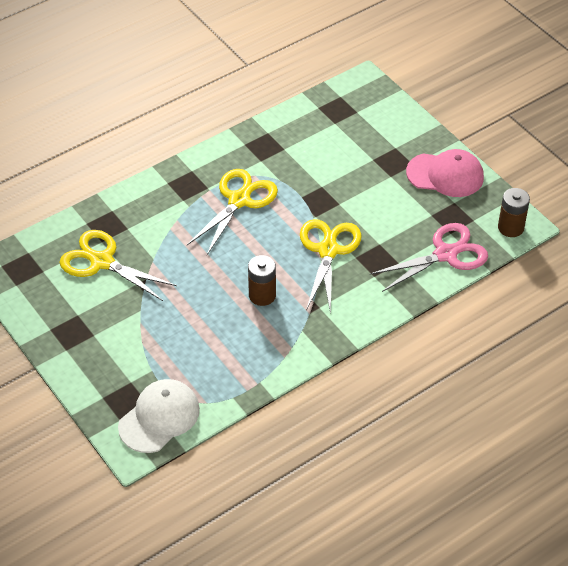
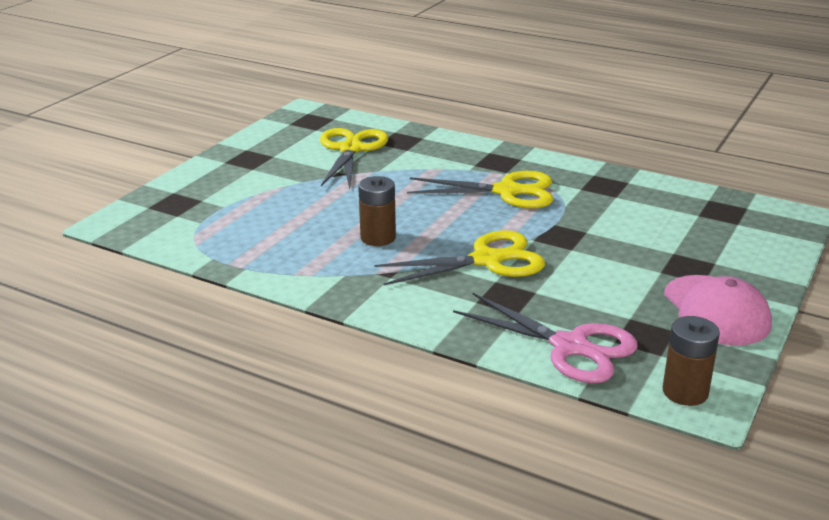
camera: 65 degrees right, 20 degrees down
white cap [118,379,200,453] -> none

